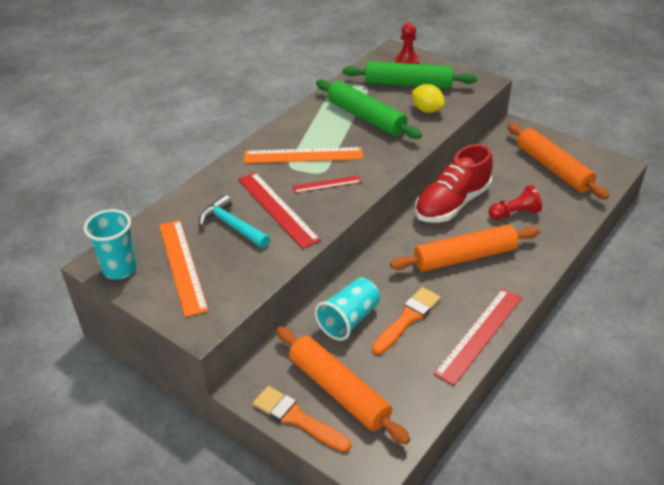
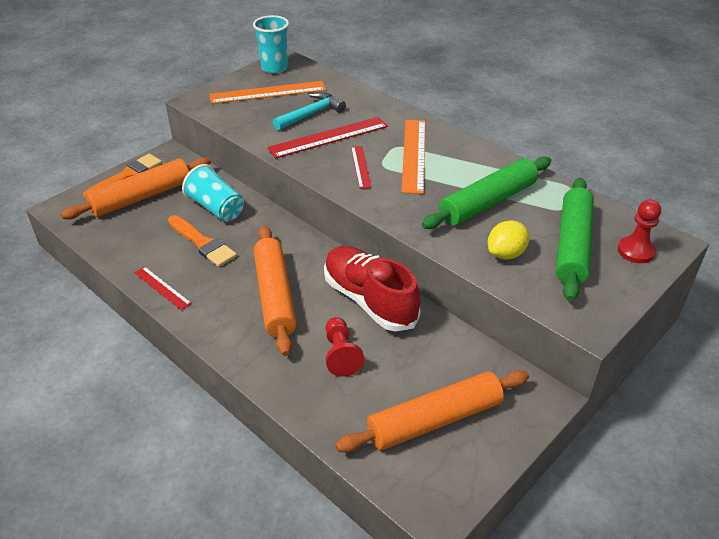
camera: 95 degrees right, 0 degrees up
red ruler [434,289,522,386] -> red ruler [134,266,192,310], size x0.55

